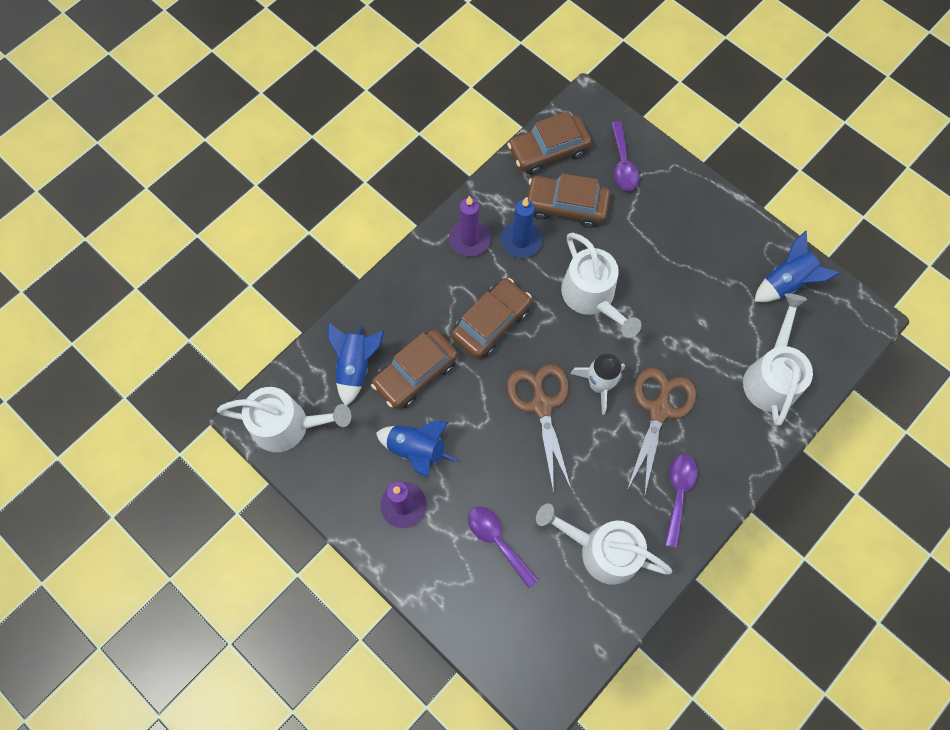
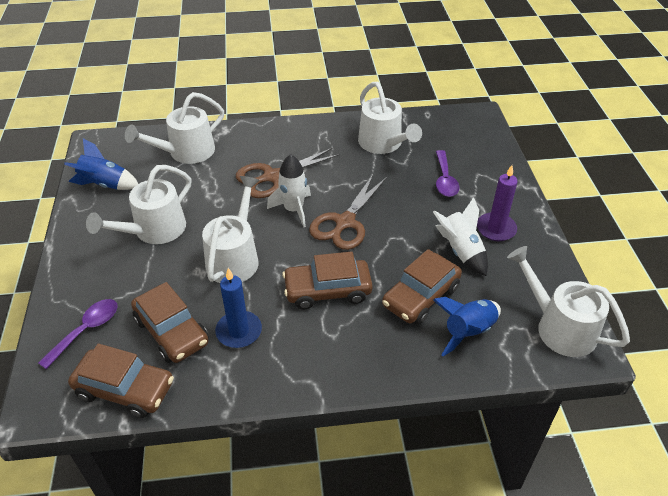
camera: 140 degrees left, 25 degrees down
brown car [371,329,458,409] -> brown car turned 135 degrees clockwise [382,249,462,325]
blue rocket [376,420,459,478] -> white rocket [433,197,488,276]
purple candle [449,196,491,256] -> none
purple spoon [665,454,698,548] -> none
none -> white watering can [86,165,191,244]

